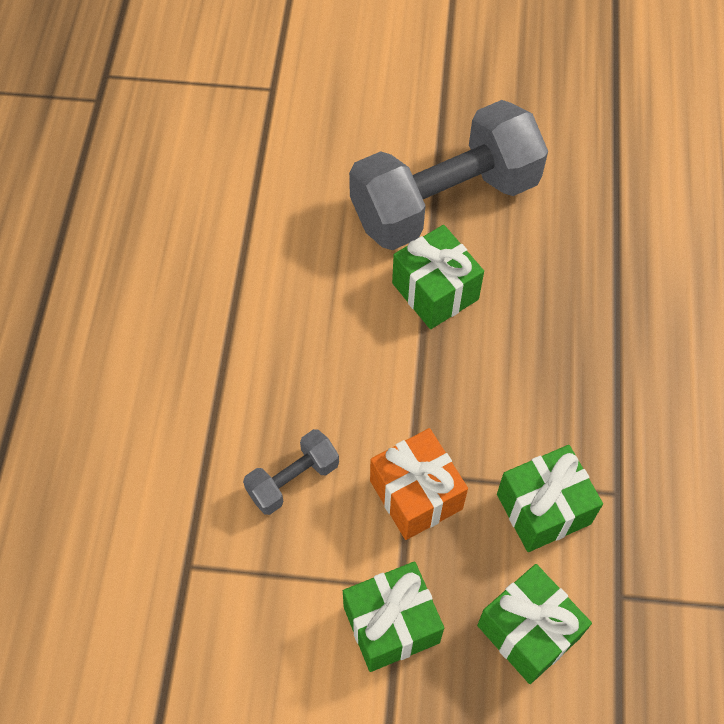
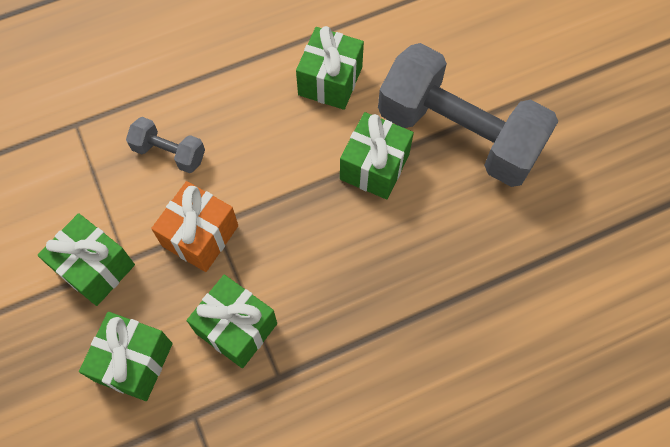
camera: 60 degrees right, 5 degrees up
none -> green gift [296,26,364,110]

